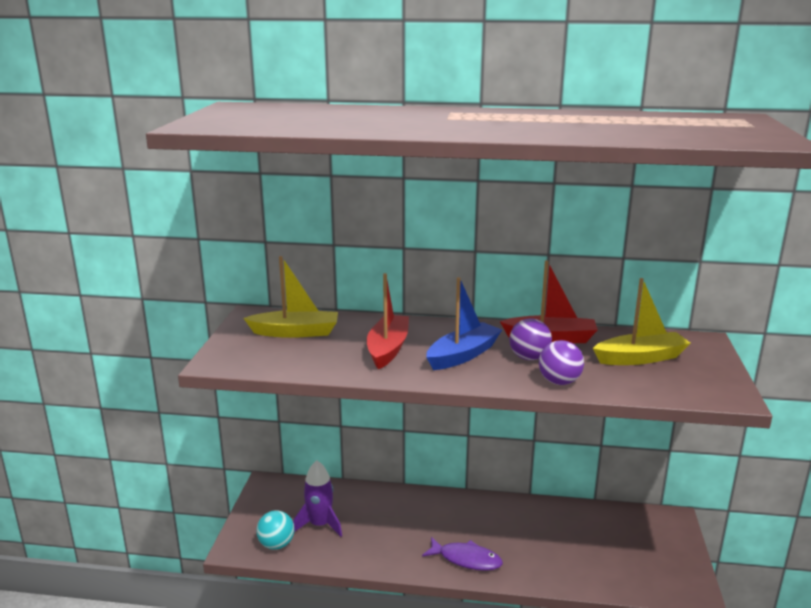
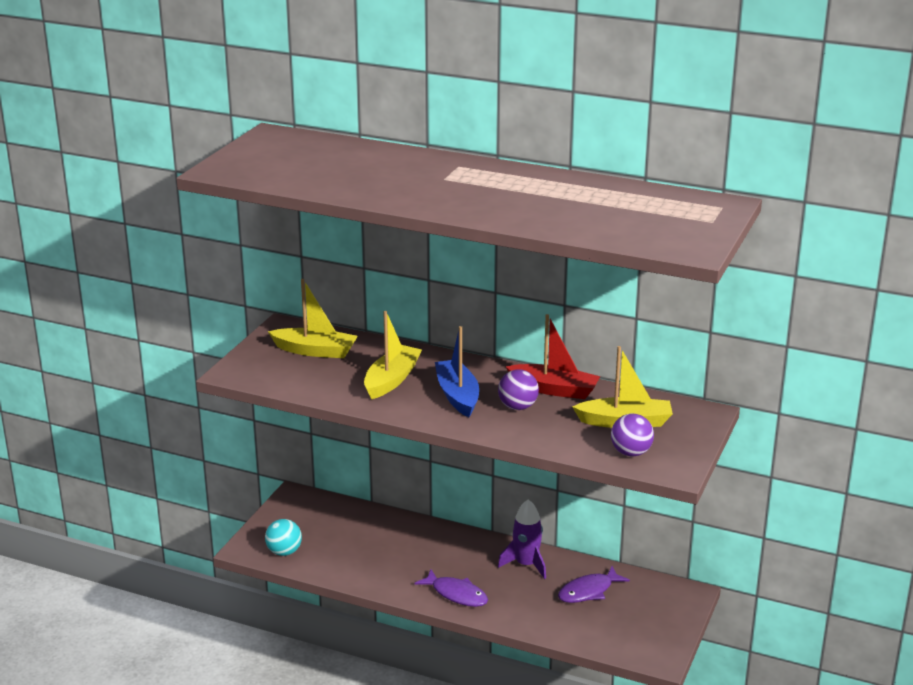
camera: 15 degrees right, 5 degrees up
purple rocket [293,460,342,537] -> purple rocket moved to [498,499,546,579]
red boat [367,273,409,369] -> yellow boat [364,311,422,399]
blue boat [426,277,502,370] -> blue boat turned 75 degrees counterclockwise [435,326,479,417]
purple ball [539,340,584,385] -> purple ball moved to [611,414,654,456]
none -> purple fish [558,566,630,603]

